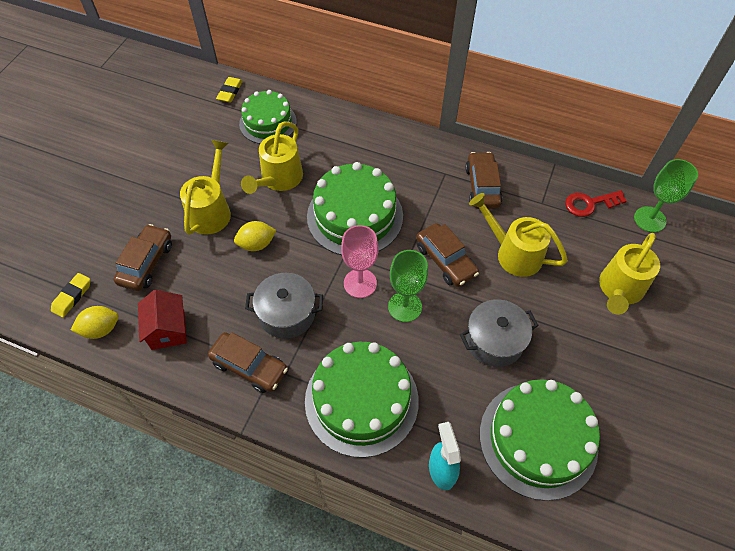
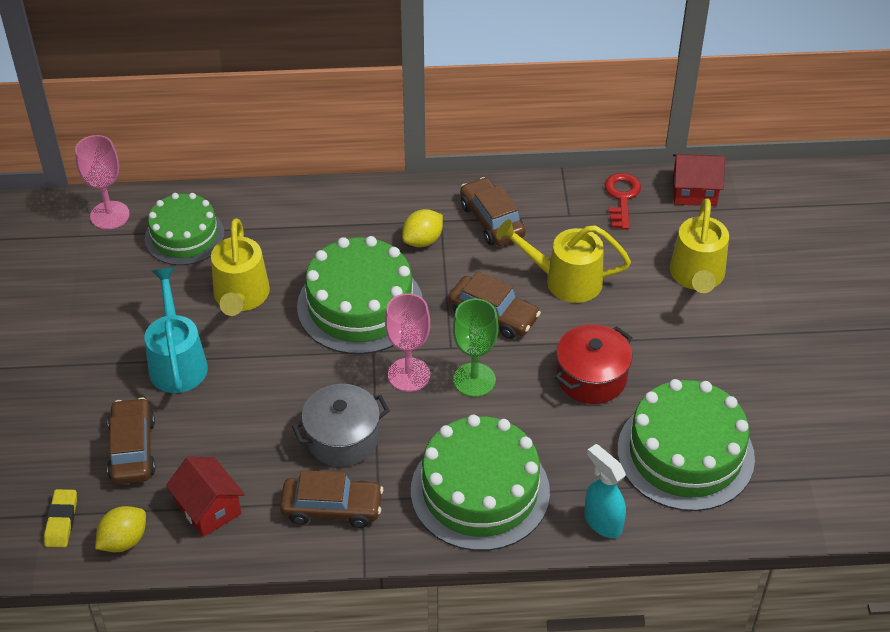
camera: 25 degrees left, 10 degrees down
yellow watering can [180,140,231,235] -> turquoise watering can [144,268,208,393]
yellow eraser [216,77,243,102] -> pink goblet [75,135,130,230]
yellow lemon [234,221,277,251] -> yellow lemon moved to [402,209,443,247]
grey pot [460,299,539,367] -> red pot [555,324,632,404]
red key [565,190,627,217] -> red key turned 135 degrees clockwise [605,173,641,229]
green goblet [634,159,698,232] -> red house [673,154,725,206]

